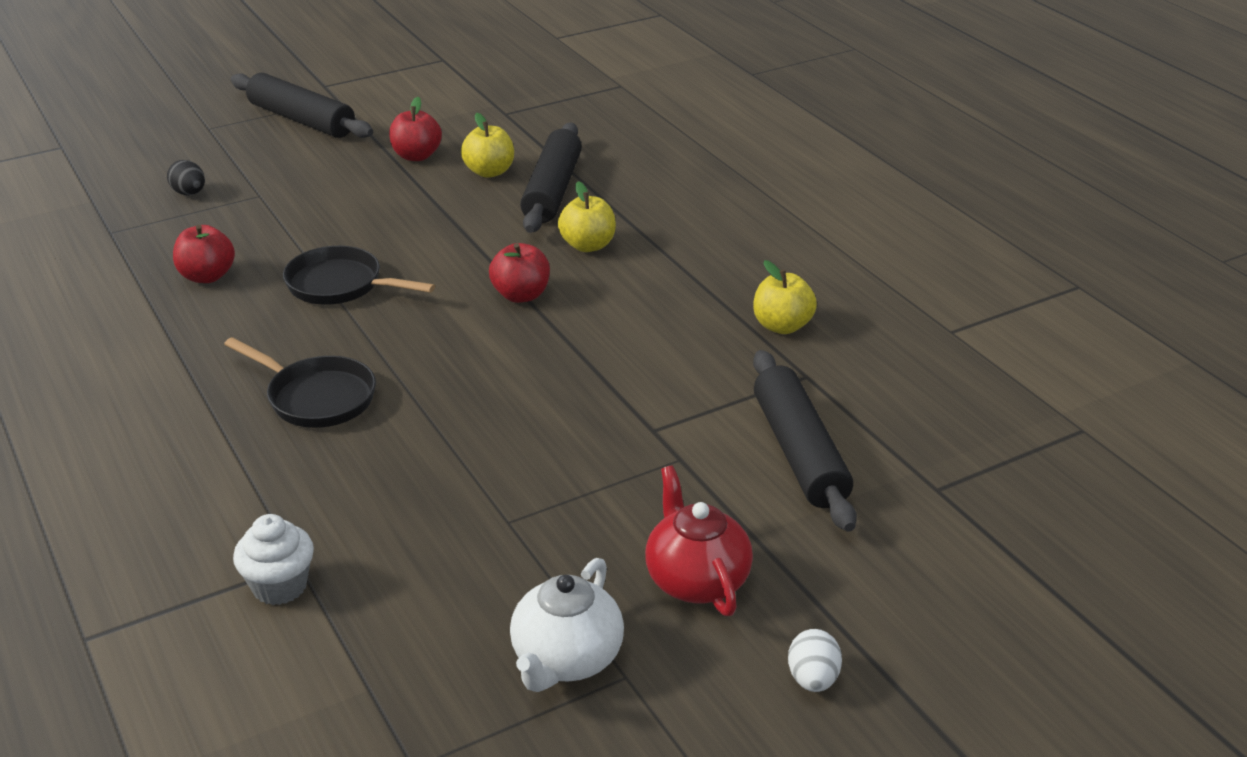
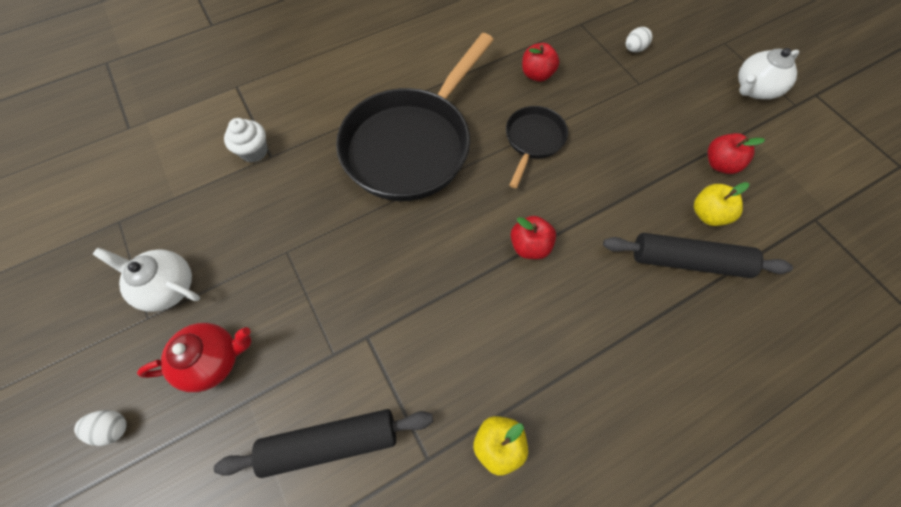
camera: 90 degrees right, 30 degrees up
black egg [167,160,205,195] -> white egg [626,27,652,52]
black pan [224,337,376,428] -> black pan [336,33,494,201], size x2.06
black rolling pin [231,73,373,138] -> white teapot [738,48,799,99]
yellow apple [558,181,616,252] -> none

